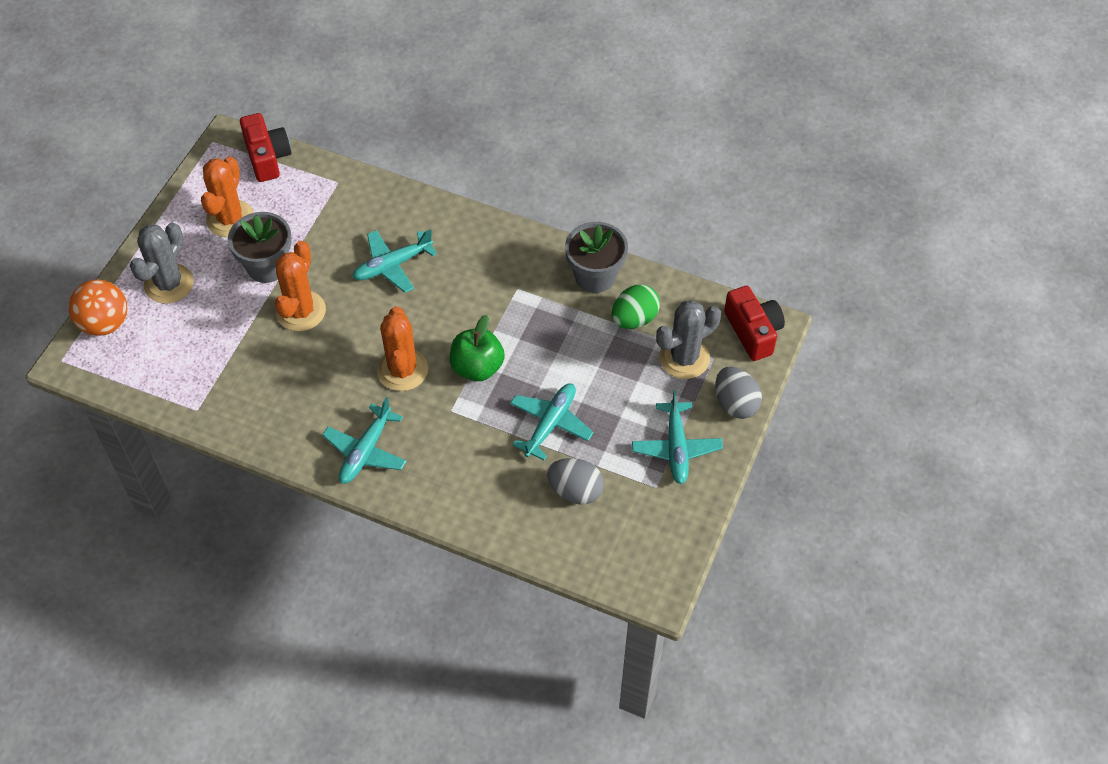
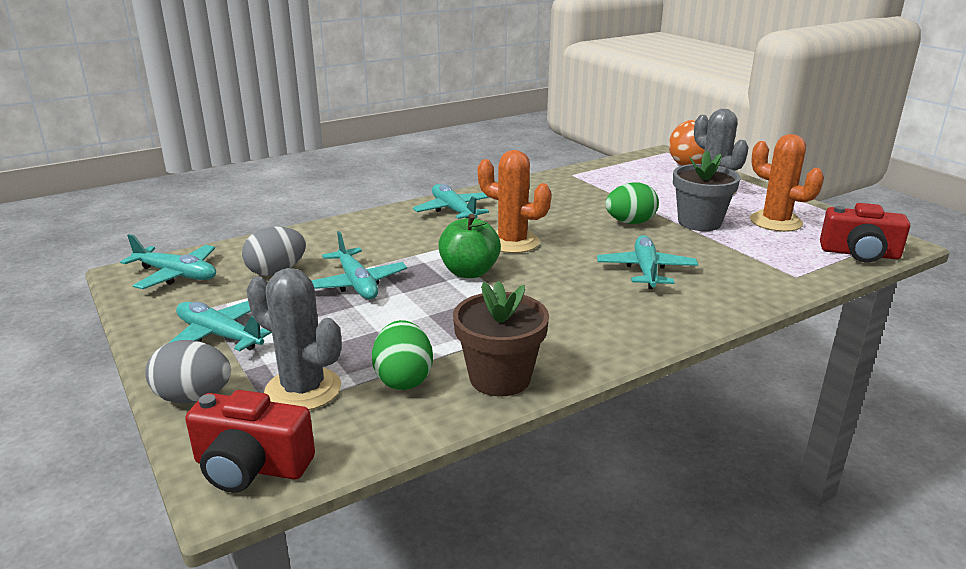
camera: 125 degrees right, 30 degrees down
orange cactus [275,241,326,331] -> green egg [605,182,659,224]
grey flower pot [565,222,628,293] -> brown flower pot [453,281,549,397]
grey cactus [656,300,721,379] -> grey cactus turned 60 degrees counterclockwise [246,268,341,410]
none -> turquoise plane [120,234,216,289]

